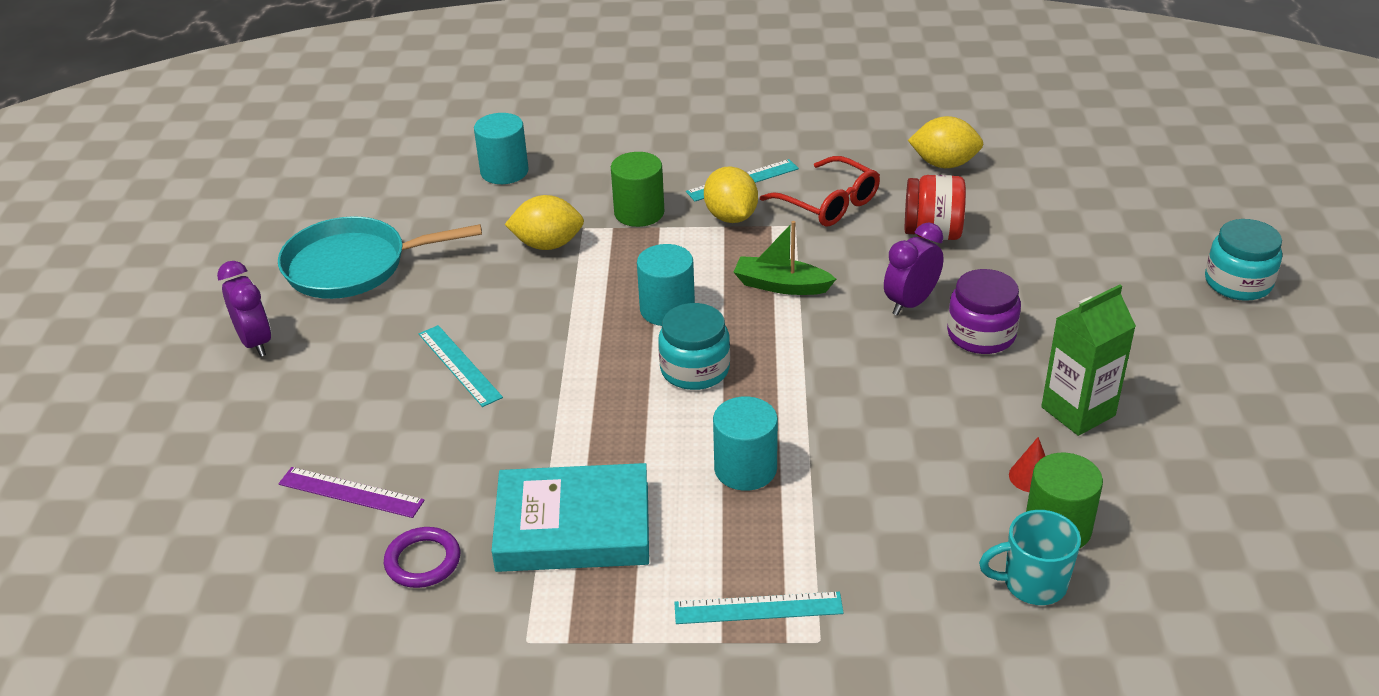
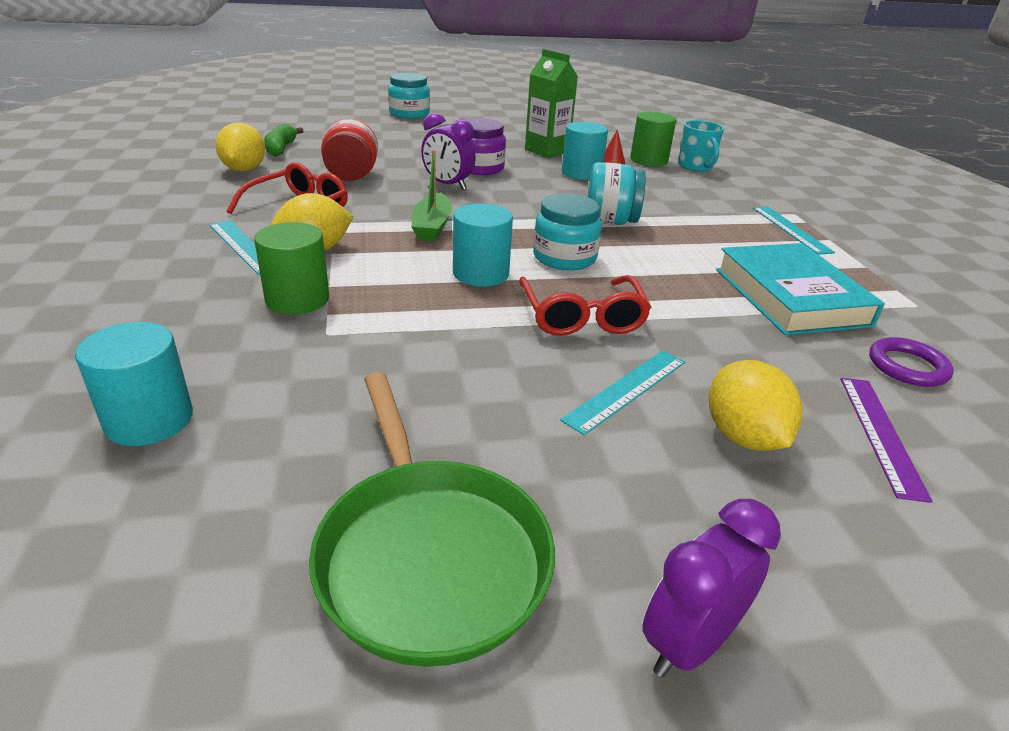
camera: 105 degrees left, 5 degrees down
turquoise pan [278,216,482,299] -> green pan [309,372,555,667]
yellow lemon [504,195,584,250] -> yellow lemon moved to [709,360,803,451]
turquoise cylinder [713,396,778,491] -> turquoise cylinder moved to [562,121,608,180]
none -> green banana [264,124,304,157]
none -> red glasses [519,275,652,336]
none -> turquoise jar [588,162,646,225]

